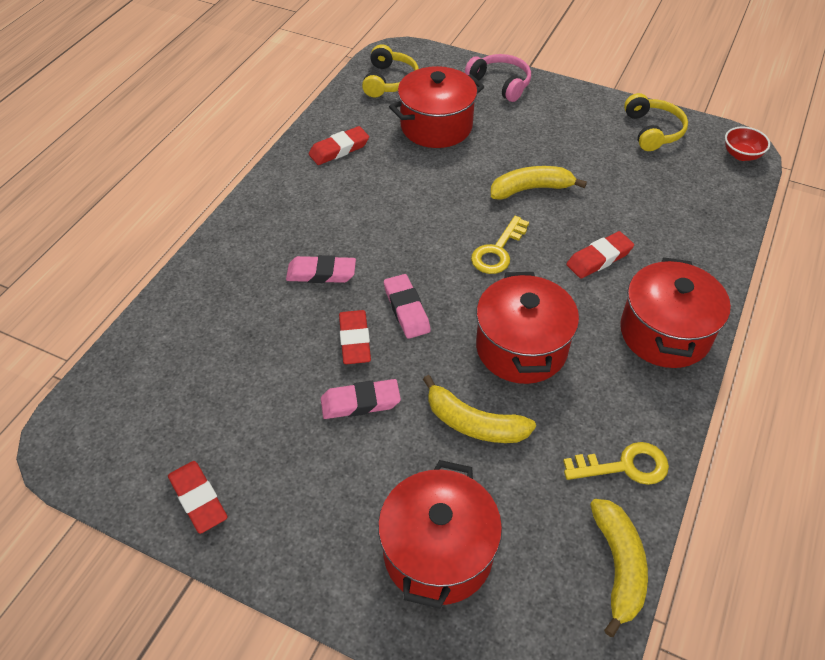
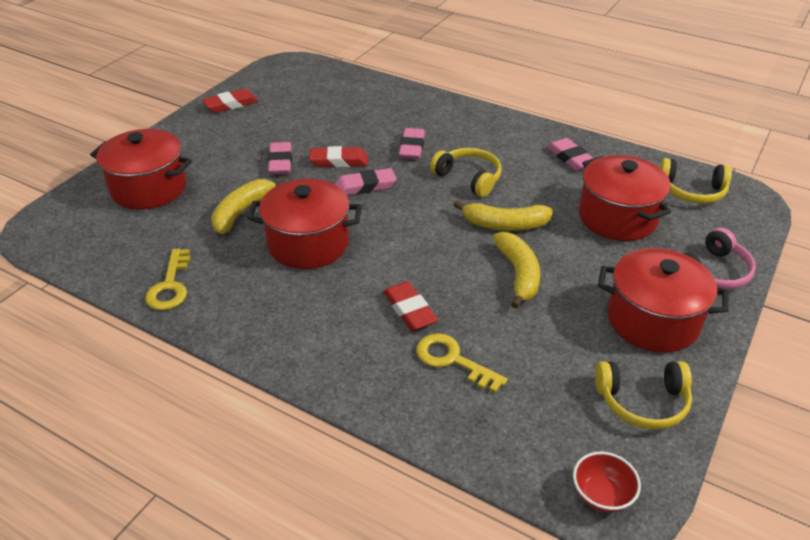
camera: 95 degrees right, 10 degrees down
red eraser [309,126,369,165] -> pink eraser [547,138,593,171]
yellow key [471,216,529,274] -> yellow key moved to [416,333,508,393]
yellow banana [590,499,648,637] -> yellow banana moved to [454,201,553,231]
red pot [620,257,731,368] -> red pot moved to [598,248,729,352]
none -> yellow headphones [430,148,501,197]

